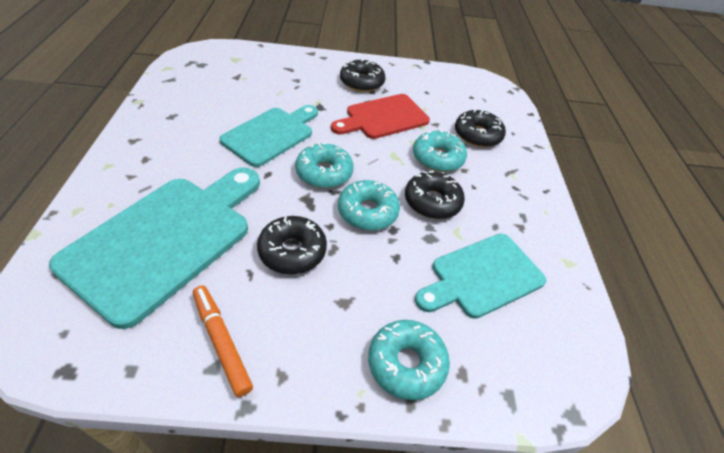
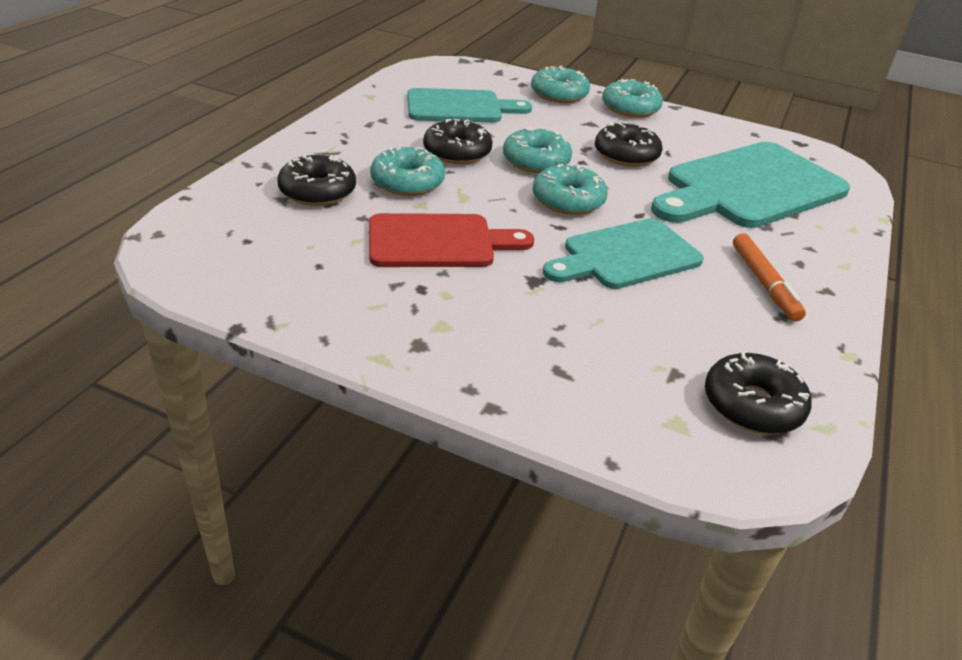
camera: 155 degrees left, 10 degrees down
orange marker [193,285,253,397] -> orange marker moved to [733,233,806,321]
black donut [340,59,385,92] -> black donut moved to [705,352,812,434]
none -> turquoise donut [602,79,663,118]

